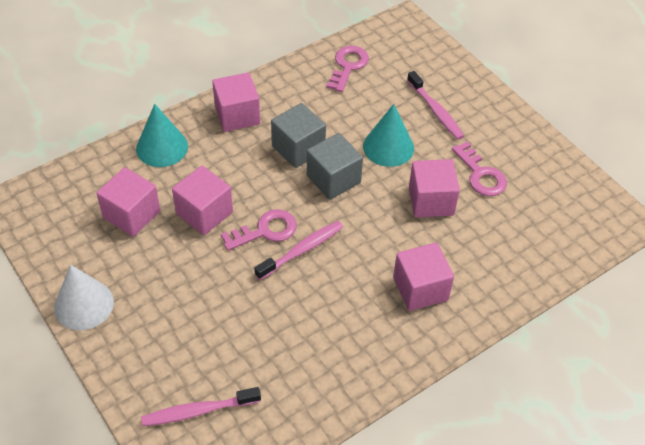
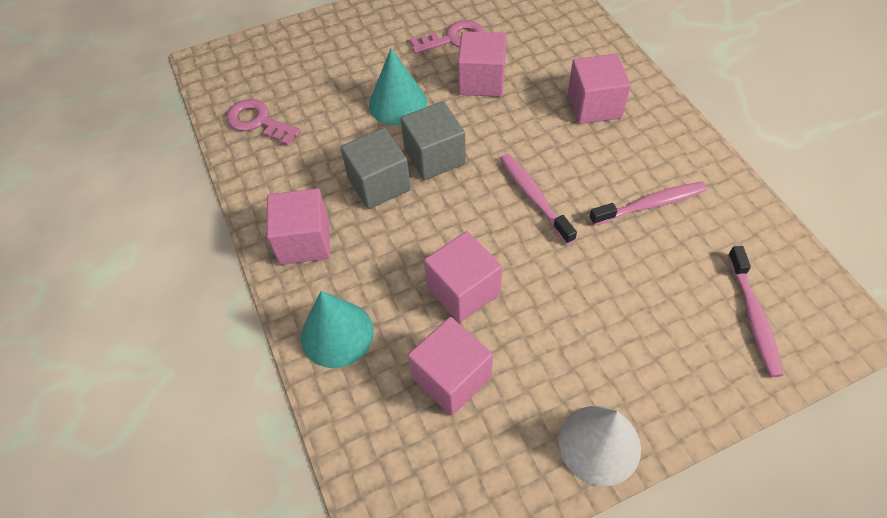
camera: 75 degrees left, 5 degrees up
pink key [221,209,297,251] -> none
pink toothbrush [407,71,464,140] -> pink toothbrush moved to [589,182,707,226]

